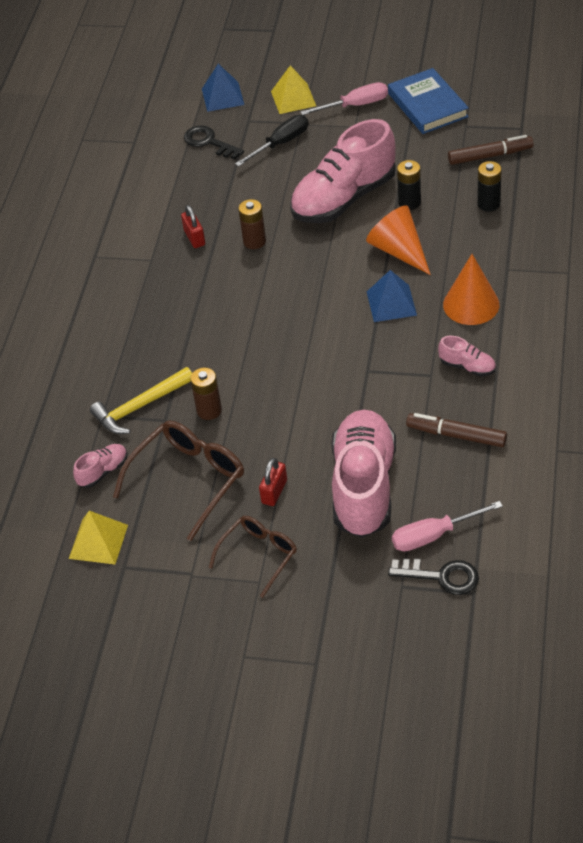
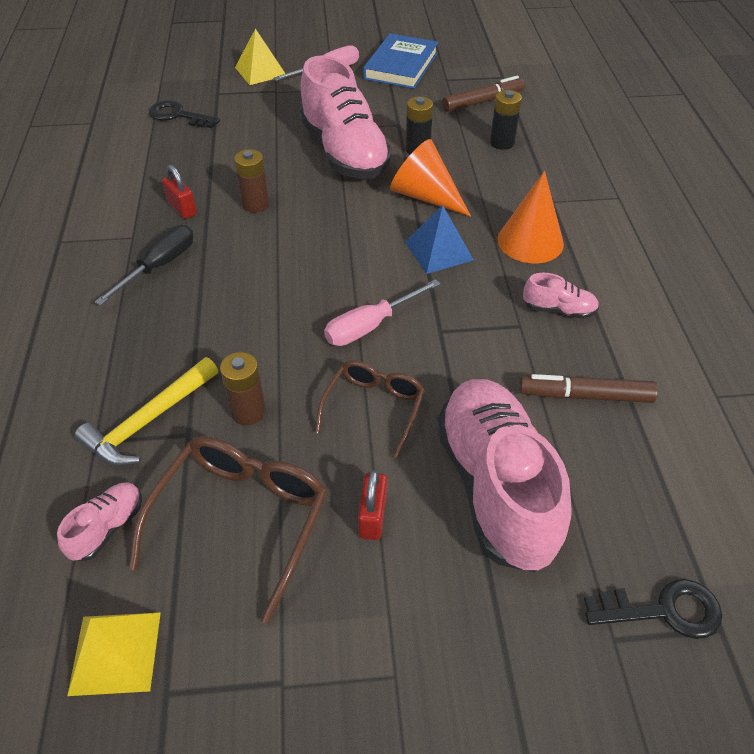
camera: 20 degrees left, 0 degrees up
blue pyramid [202,64,244,112] -> none
brown glasses [209,516,297,598] -> brown glasses moved to [315,360,425,458]
black screwdriver [235,115,308,167] -> black screwdriver moved to [95,225,193,305]
pink shoe [290,119,396,223] -> pink shoe turned 60 degrees counterclockwise [300,55,392,179]
blue book [388,68,469,134] -> blue book turned 60 degrees clockwise [363,33,438,89]
pink screwdriver [392,501,503,552] -> pink screwdriver moved to [324,279,440,346]

